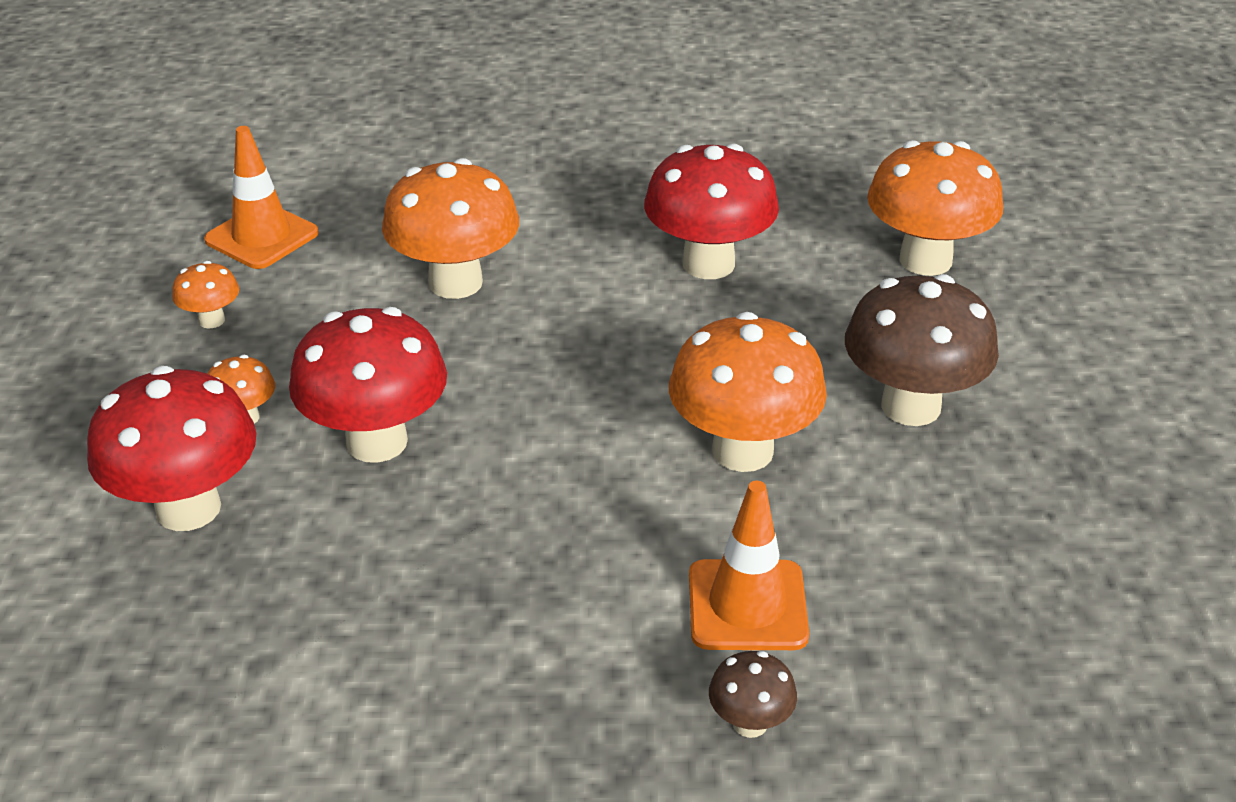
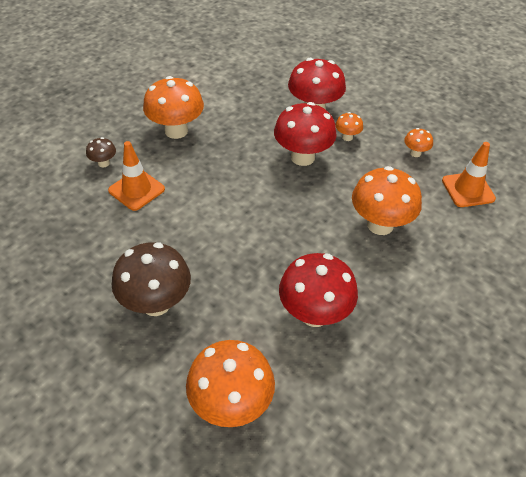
camera: 130 degrees right, 10 degrees up
orange mushroom [669,312,827,472] -> orange mushroom moved to [143,76,204,139]

